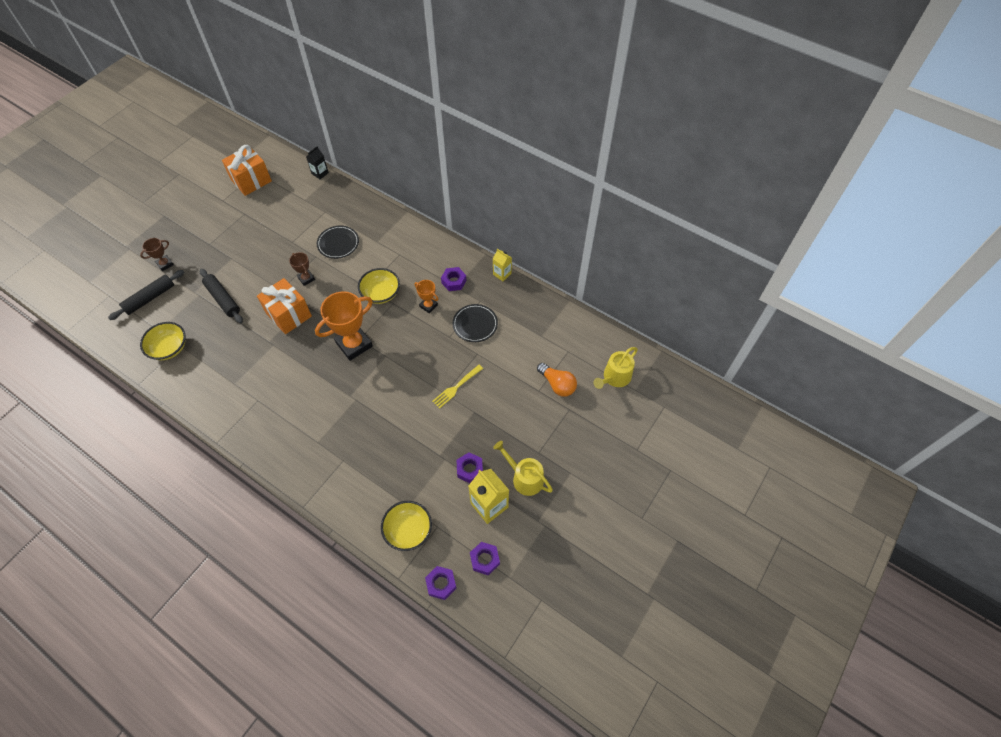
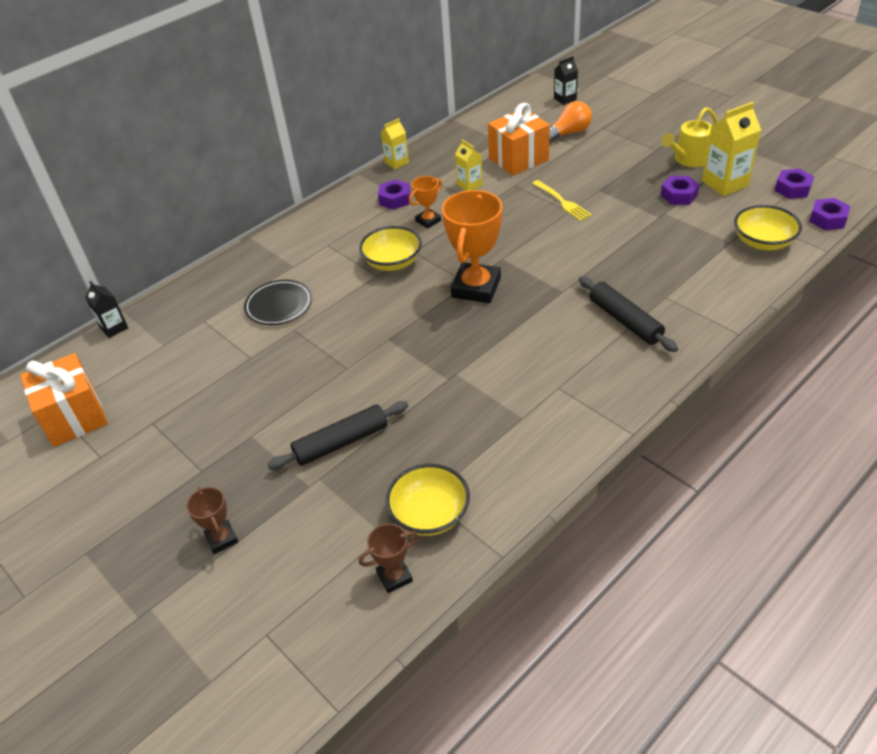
camera: 75 degrees left, 15 degrees down
black rolling pin [108,270,184,320] -> black rolling pin moved to [579,276,678,352]
orange gift [257,278,312,334] -> orange gift moved to [488,103,550,176]
brown trophy [289,252,315,286] -> brown trophy moved to [359,523,419,593]
orange trophy [315,291,373,361] -> orange trophy turned 45 degrees clockwise [442,190,503,303]
black plate [453,304,498,342] -> yellow carton [455,140,483,191]
yellow watering can [593,347,638,389] -> black carton [554,56,578,105]

